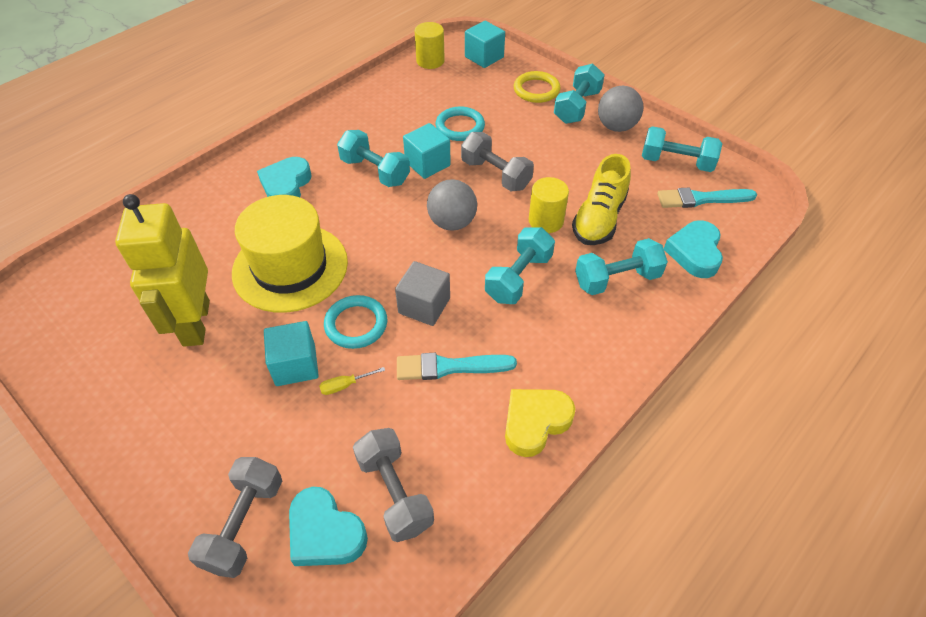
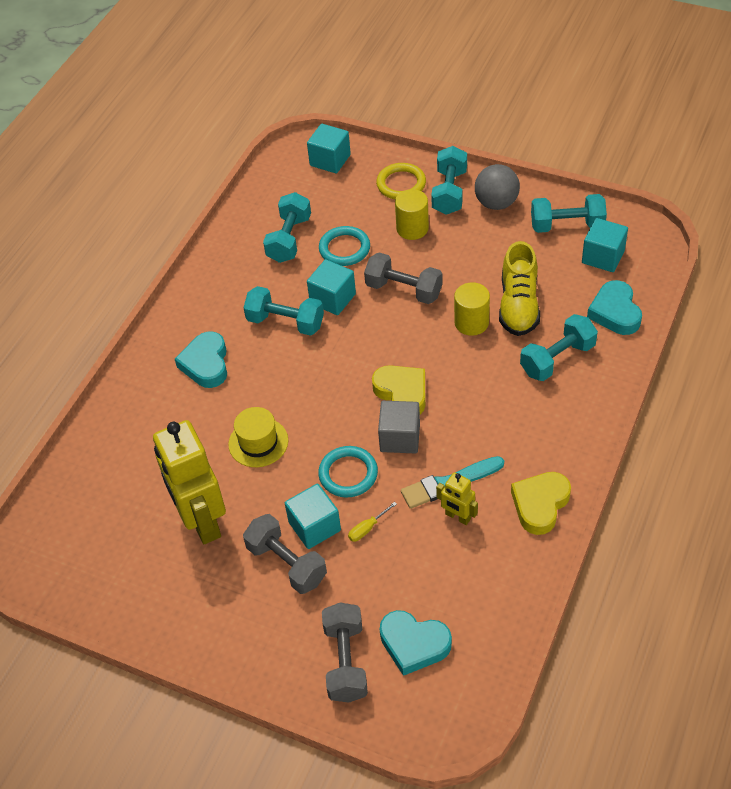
camera: 15 degrees left, 0 degrees up
yellow hat [232,195,348,313] -> yellow hat [228,407,288,467], size x0.54
grey dumbbell [353,428,434,542] -> grey dumbbell moved to [243,514,327,594]
yellow cylinder [415,22,445,69] -> yellow cylinder moved to [395,189,429,240]
grey ball [427,179,477,231] -> none
turquoise dumbbell [485,227,555,304] -> turquoise dumbbell moved to [263,192,311,263]
turquoise brush [657,187,757,208] -> turquoise cube [582,218,628,272]
none -> yellow heart [372,365,425,414]
none -> yellow robot [436,472,478,525]

